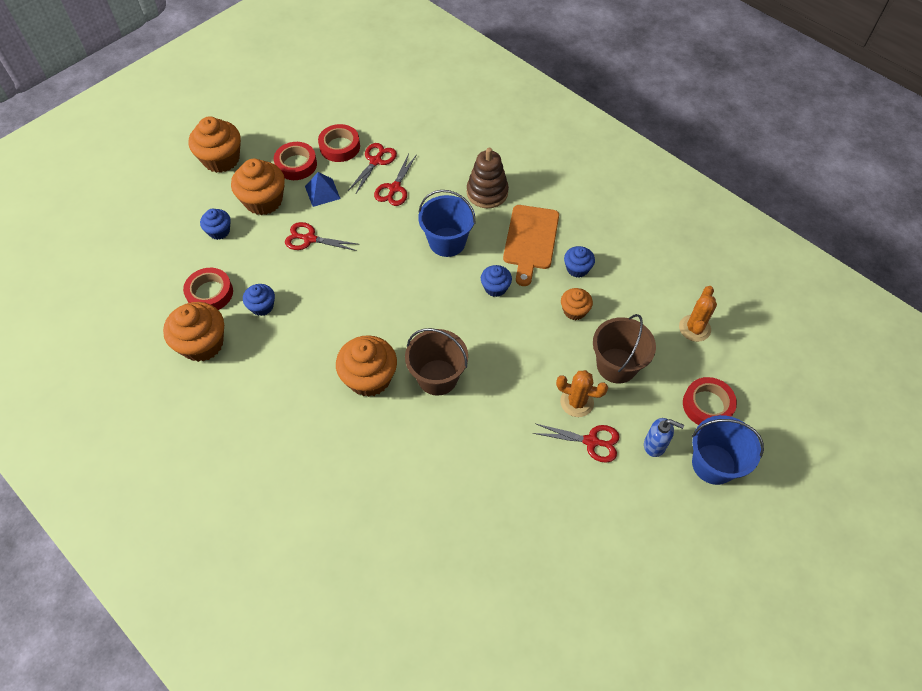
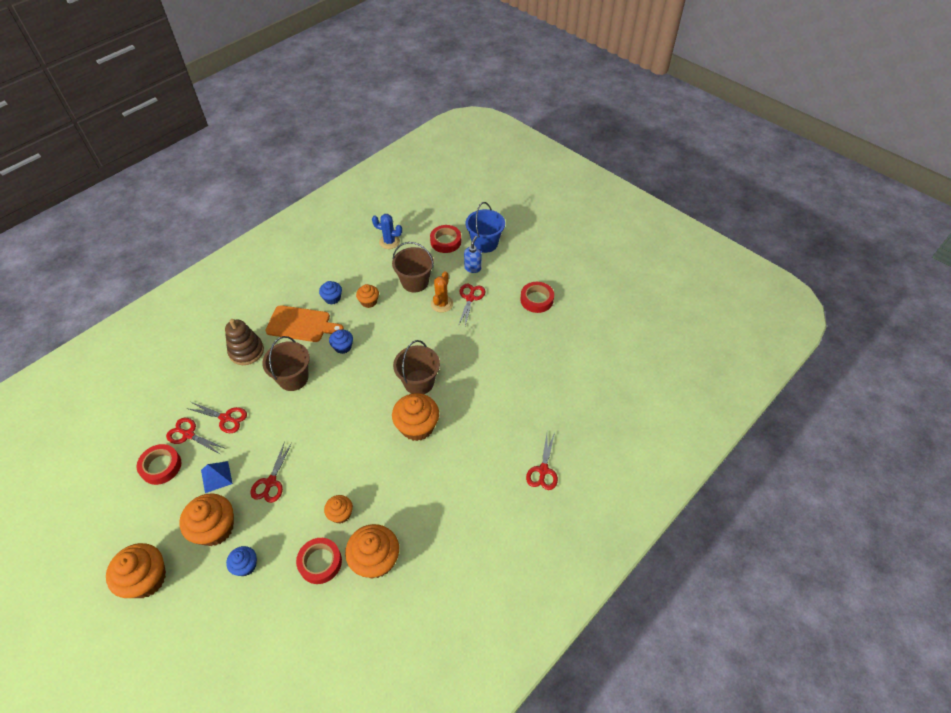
camera: 90 degrees left, 5 degrees down
blue cupcake [243,284,275,316] -> orange cupcake [324,495,353,523]
red tape [274,142,317,180] -> red tape moved to [520,282,554,313]
blue bucket [418,190,475,257] -> brown bucket [262,336,310,391]
orange cactus [679,286,717,342] -> blue cactus [372,214,402,249]
none -> red scissors [526,432,558,490]

